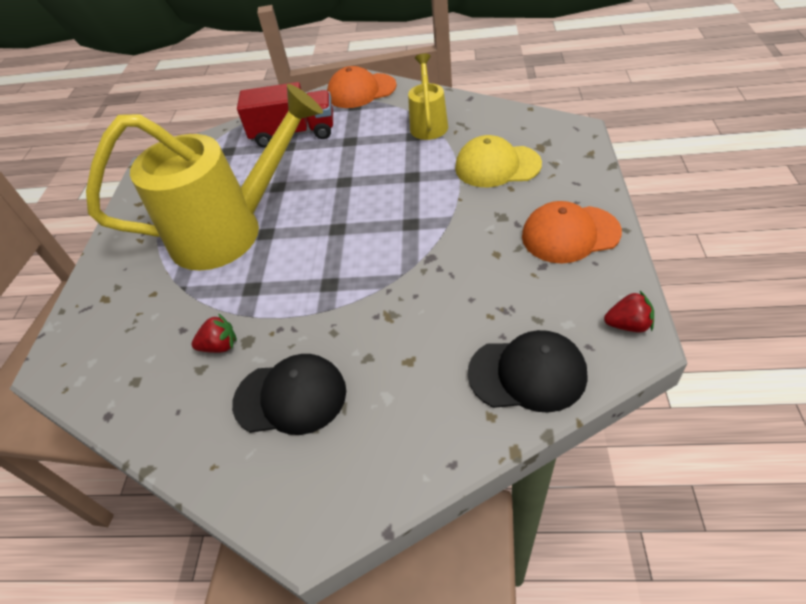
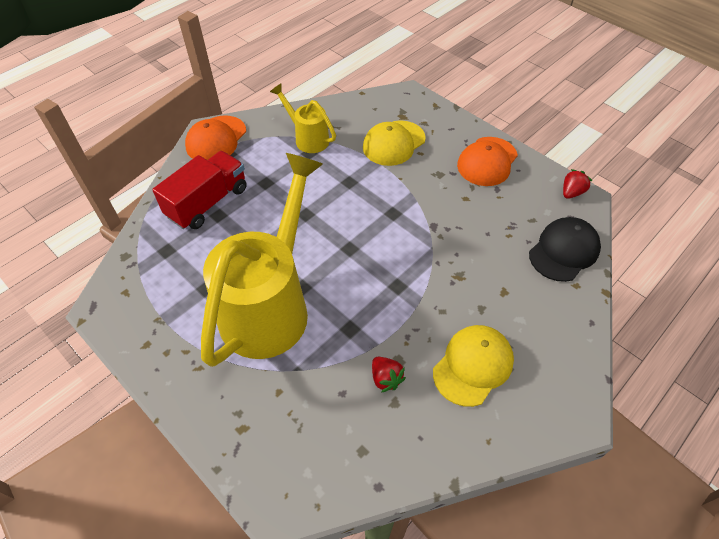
camera: 55 degrees left, 5 degrees up
red strawberry [191,314,237,353] -> red strawberry turned 120 degrees clockwise [372,357,406,393]
black cap [232,354,346,435] -> yellow cap [433,325,514,407]

